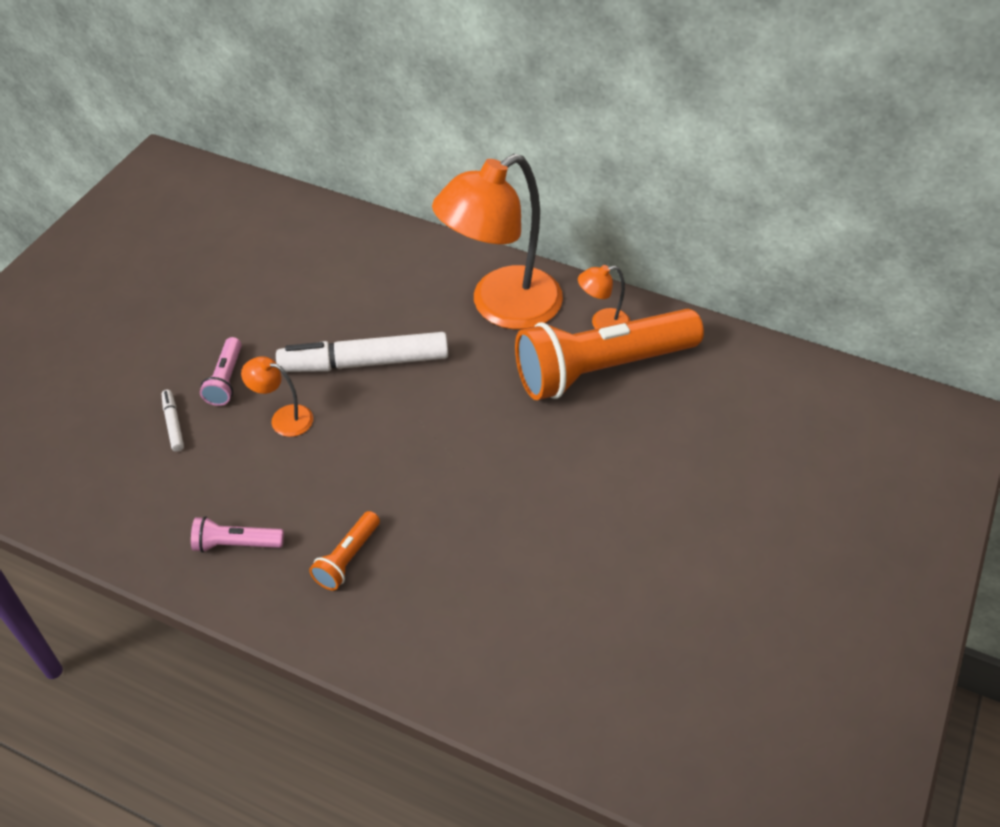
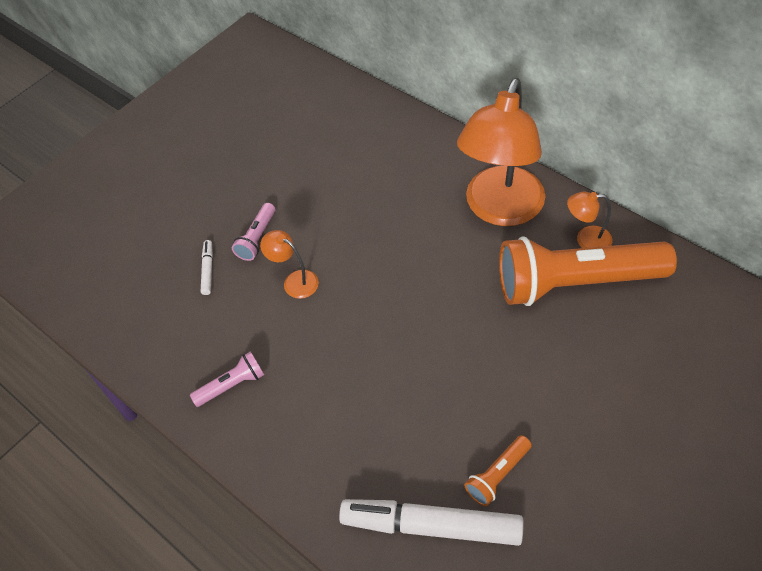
camera: 20 degrees right, 5 degrees up
pink flashlight [191,516,284,553] -> pink flashlight turned 135 degrees clockwise [190,351,264,407]
white marker [276,332,448,372] -> white marker moved to [339,499,524,546]
orange flashlight [309,511,380,590] -> orange flashlight moved to [464,435,532,506]
orange lamp [432,154,563,329] -> orange lamp turned 45 degrees counterclockwise [457,78,545,226]

